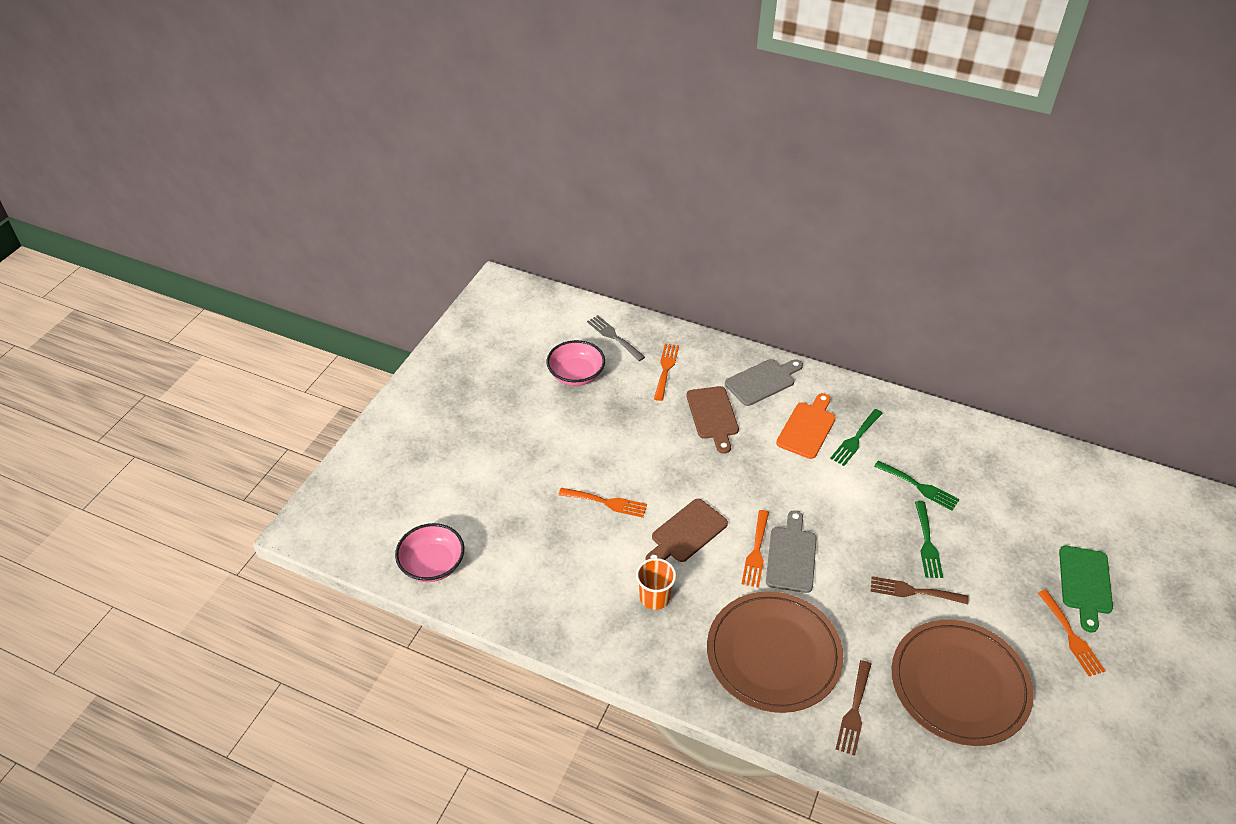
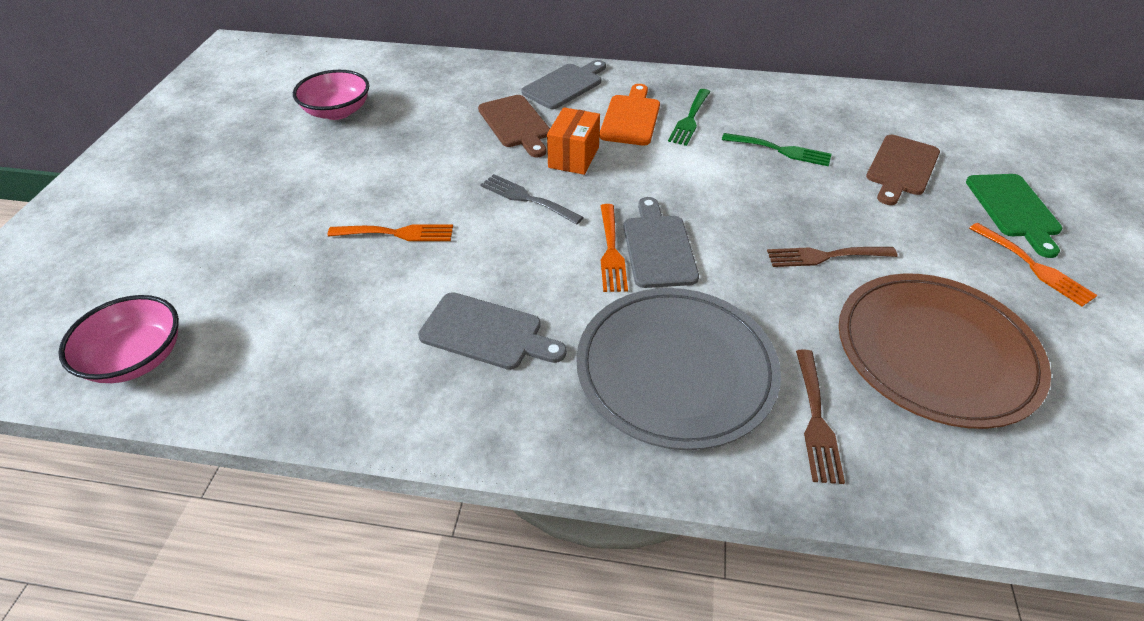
camera: 15 degrees left, 0 degrees up
grey fork [587,315,645,361] -> grey fork moved to [480,174,584,225]
orange cup [636,558,676,610] -> grey cutting board [418,292,567,370]
brown cutting board [645,499,728,562] -> brown cutting board moved to [866,135,940,205]
orange fork [654,343,679,401] -> none
brown plate [707,591,843,713] -> grey plate [576,288,781,450]
green fork [915,501,943,578] -> none
none -> orange box [547,107,600,175]

